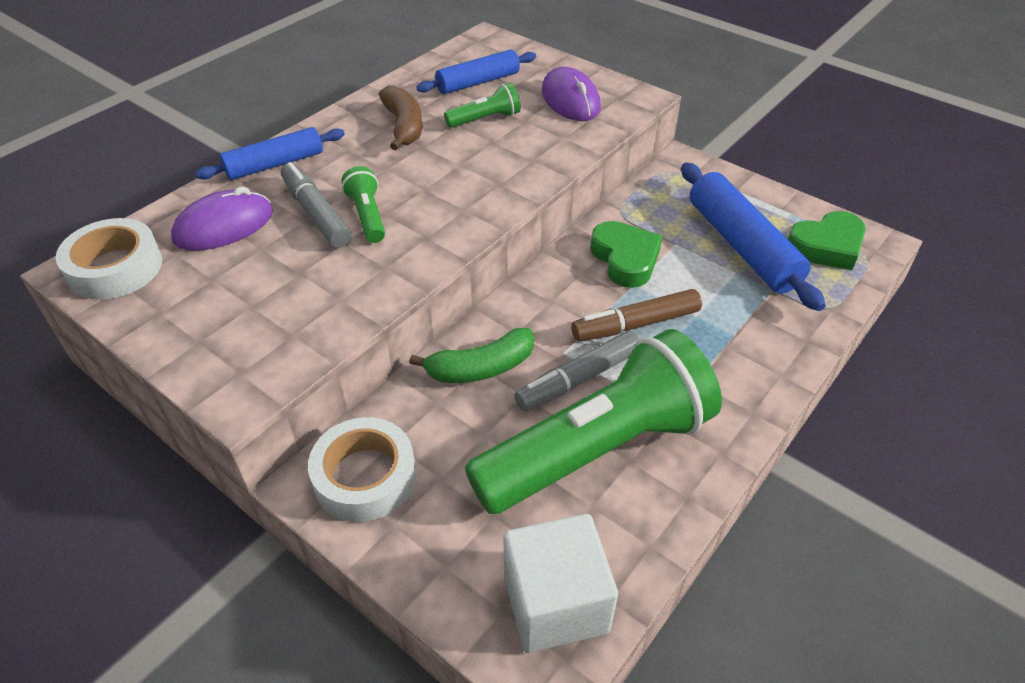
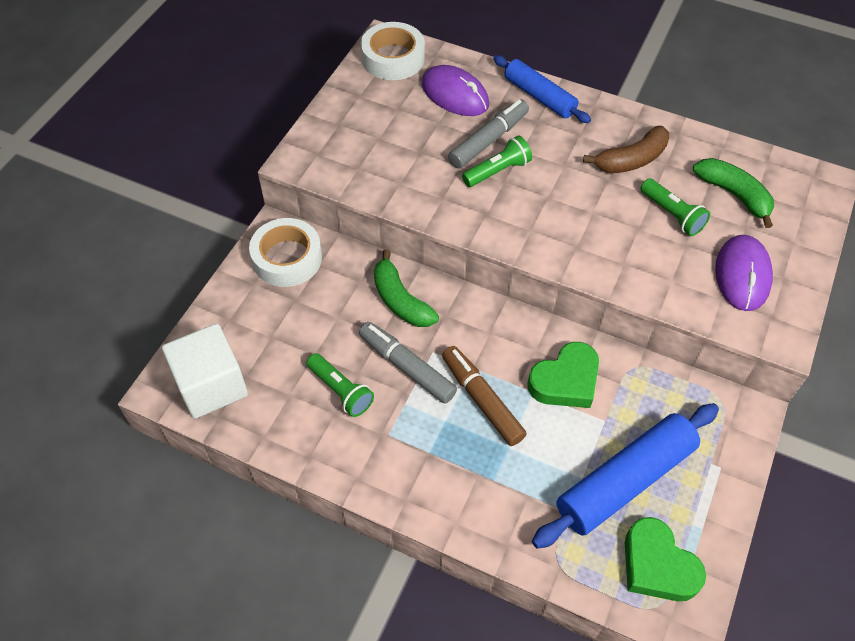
camera: 75 degrees right, 10 degrees up
blue rolling pin [416,50,536,94] -> green banana [693,158,774,228]
green flashlight [465,329,722,514] -> green flashlight [306,353,374,417], size x0.41
purple mouse [542,67,601,121] -> purple mouse turned 45 degrees counterclockwise [715,235,773,311]

